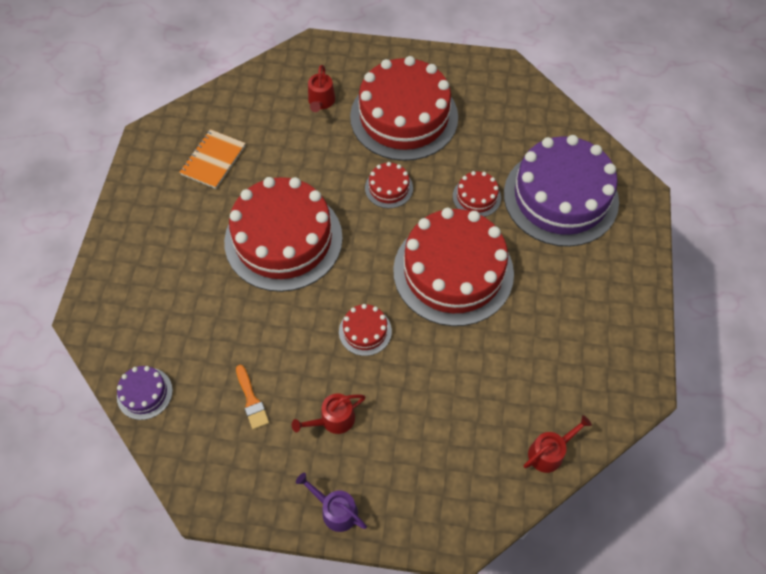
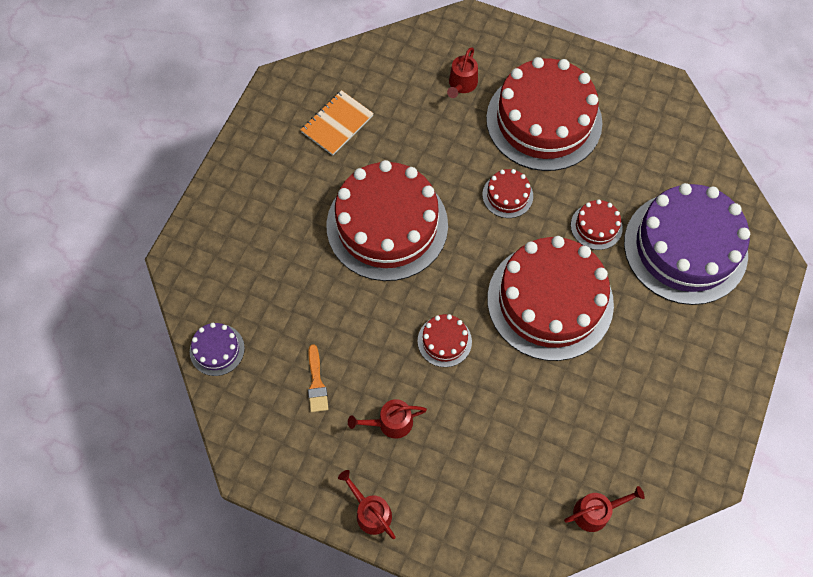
camera: 15 degrees right, 5 degrees up
purple watering can [296,473,367,532] -> red watering can [338,470,396,539]

